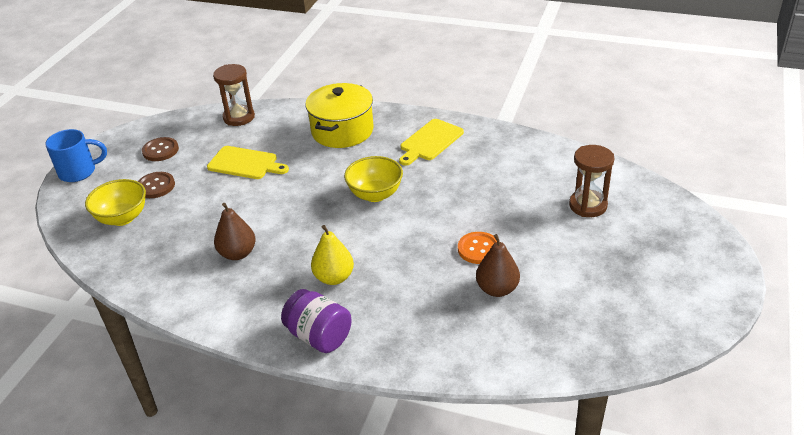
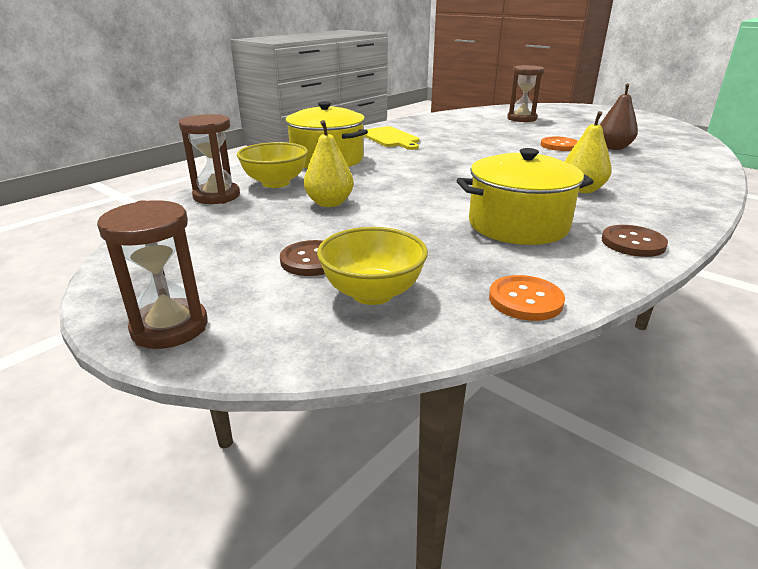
camera: 70 degrees left, 10 degrees down
blue mug [45,129,107,182] -> brown hourglass [97,200,208,349]
brown button [142,137,179,161] -> brown button moved to [602,225,668,257]
yellow cutting board [207,146,289,179] -> yellow pear [304,120,354,207]
brown pear [214,203,256,260] -> yellow pot [456,148,594,245]
purple jar [281,289,352,353] -> none
yellow bowl [344,156,403,202] -> yellow bowl moved to [237,142,308,188]
none -> orange button [489,275,565,321]

